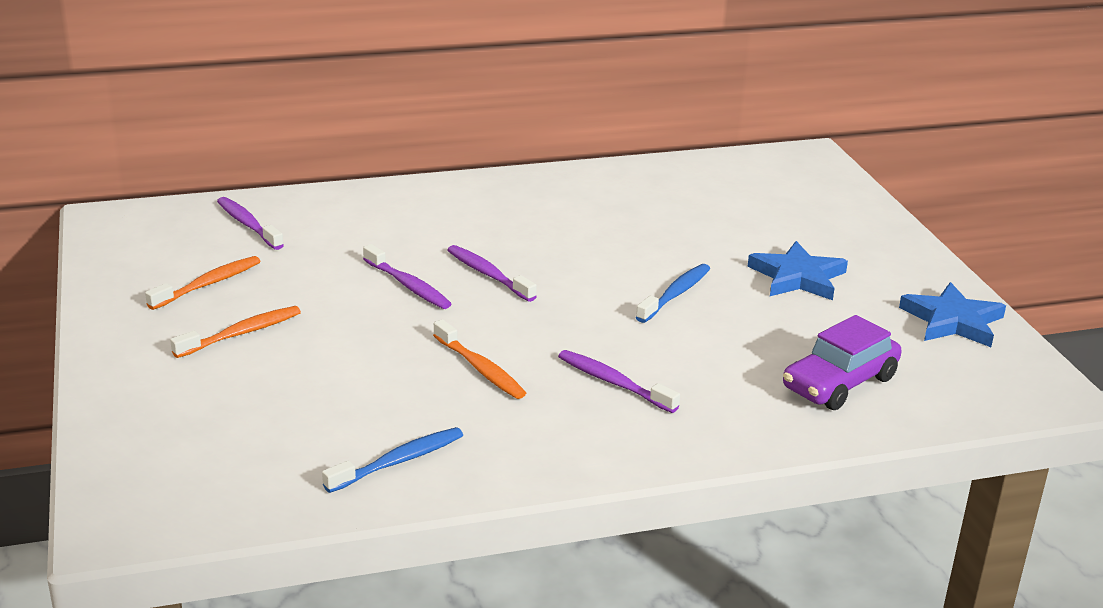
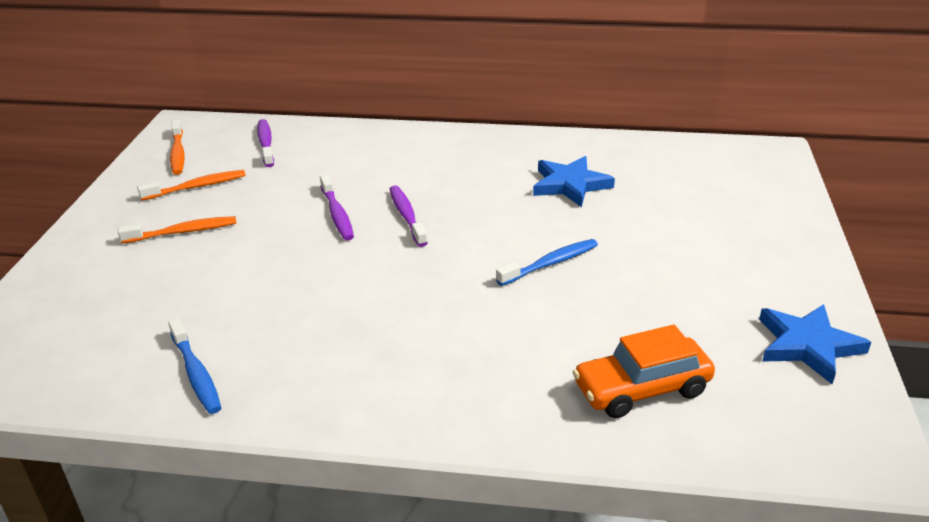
camera: 25 degrees right, 5 degrees up
blue toothbrush [322,427,463,493] -> blue toothbrush turned 75 degrees clockwise [168,318,221,414]
orange toothbrush [433,319,526,399] -> orange toothbrush moved to [170,120,185,175]
purple toothbrush [558,350,680,413] -> none
blue star [747,241,848,300] -> blue star moved to [533,156,615,207]
purple car [783,315,901,410] -> orange car [573,325,715,418]

